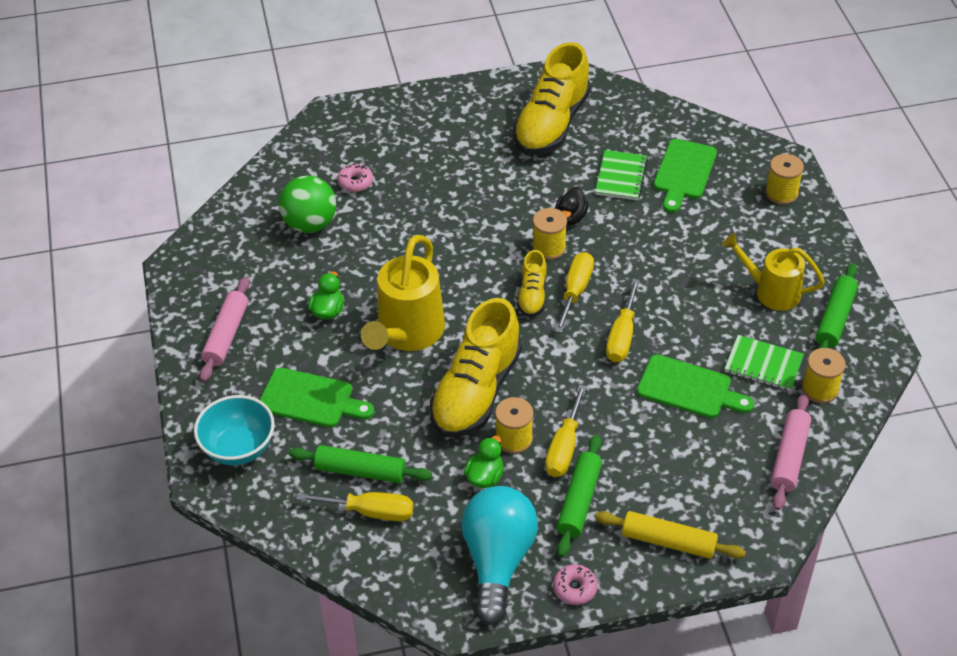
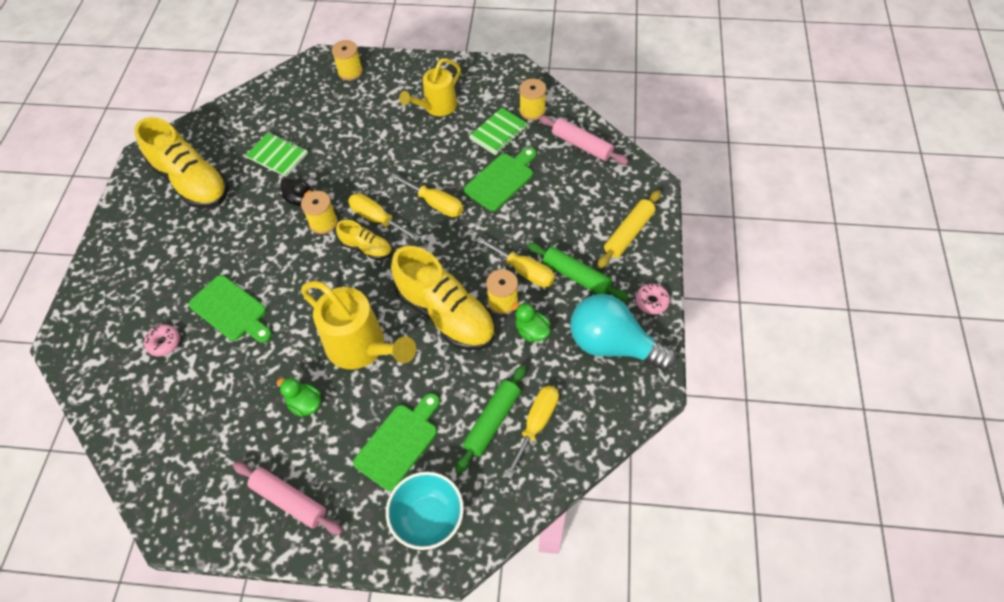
camera: 70 degrees left, 10 degrees up
green ball [279,175,336,233] -> none
green cutting board [654,139,717,213] -> green cutting board moved to [189,275,272,343]
green rolling pin [816,263,858,349] -> none

